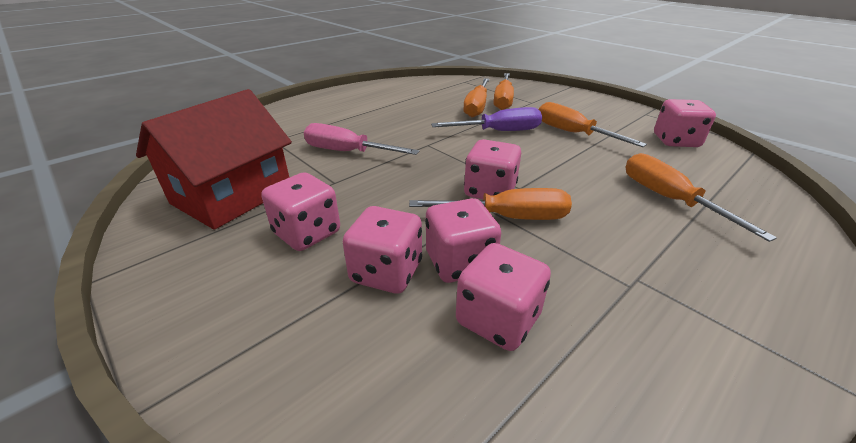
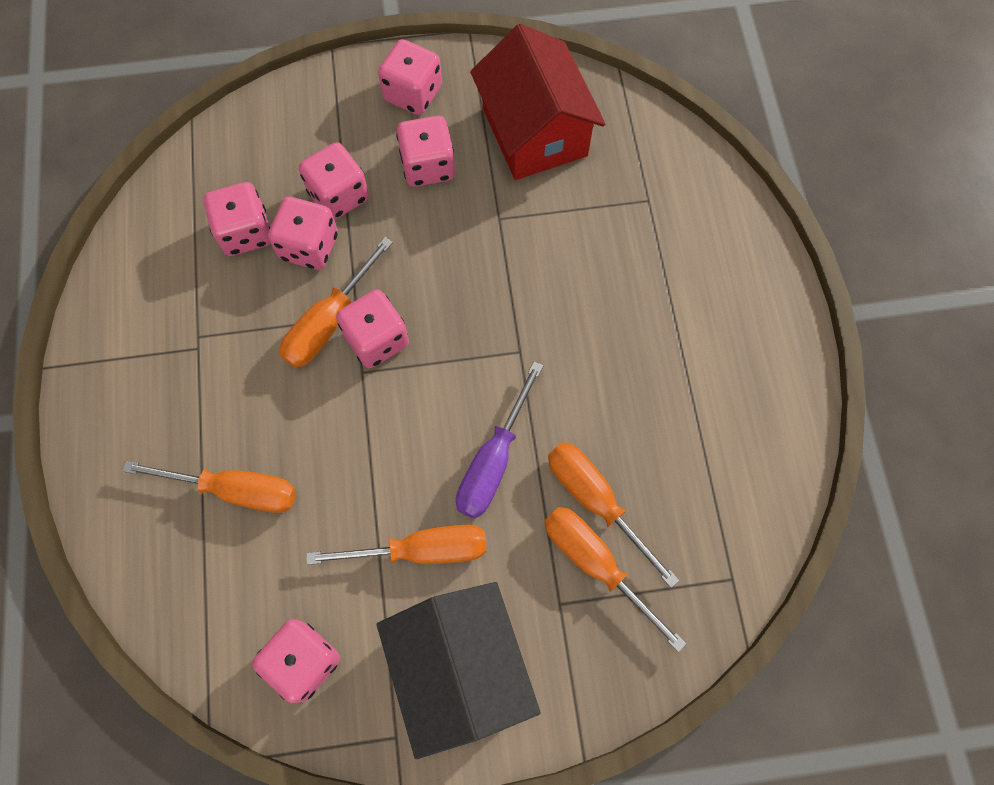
camera: 125 degrees right, 35 degrees up
pink screwdriver [304,123,419,155] -> none
none -> black house [377,582,541,759]
none -> pink dice [378,39,442,115]

